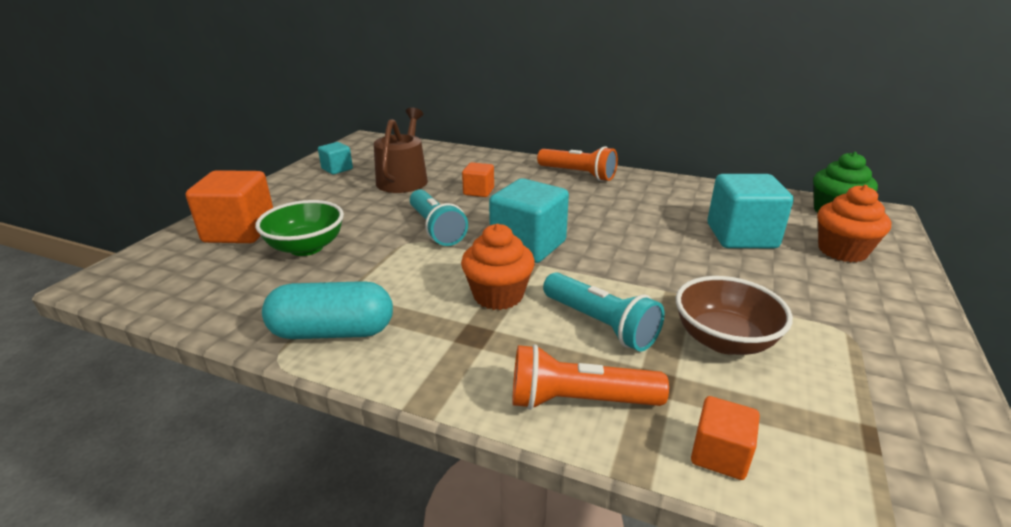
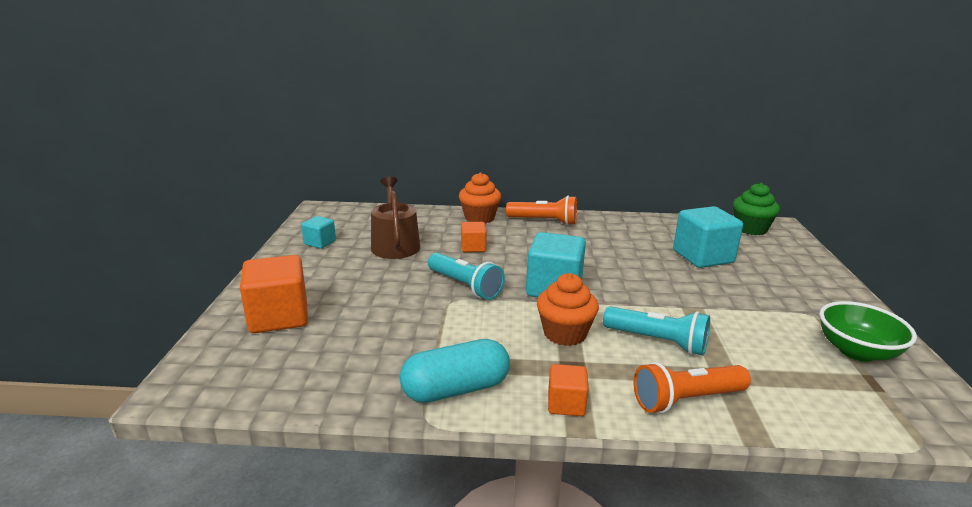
camera: 20 degrees left, 5 degrees down
green bowl [255,200,344,256] -> green bowl moved to [819,301,917,362]
brown bowl [676,276,793,355] -> none
orange cube [691,396,760,480] -> orange cube moved to [548,364,588,416]
orange cupcake [818,185,891,262] -> orange cupcake moved to [459,172,501,223]

